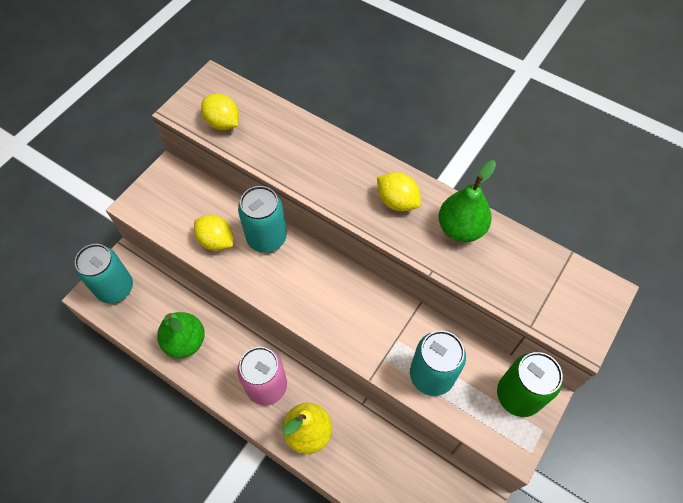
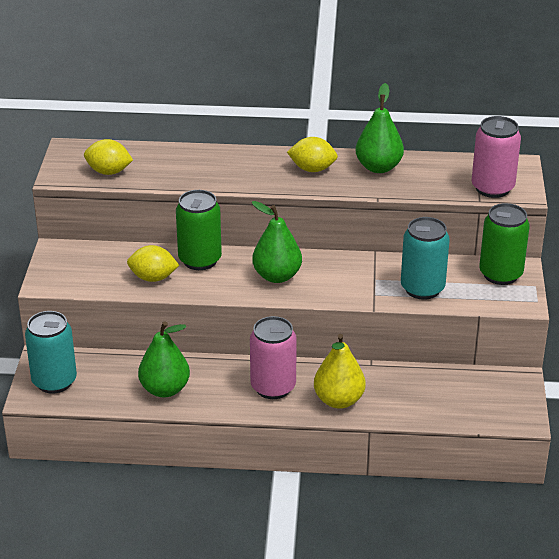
camera: 30 degrees left, 25 degrees down
turquoise can [238,186,287,253] -> green can [176,190,222,270]
none -> green pear [252,201,302,283]
none -> pink can [472,116,521,198]

